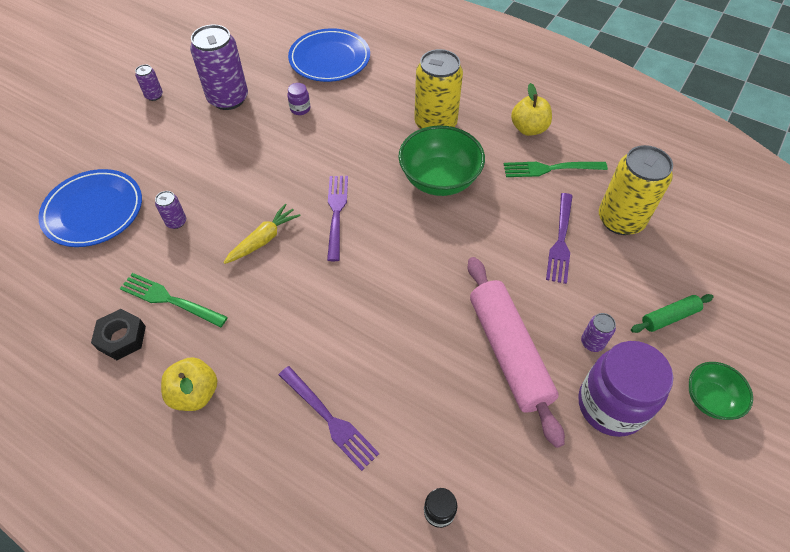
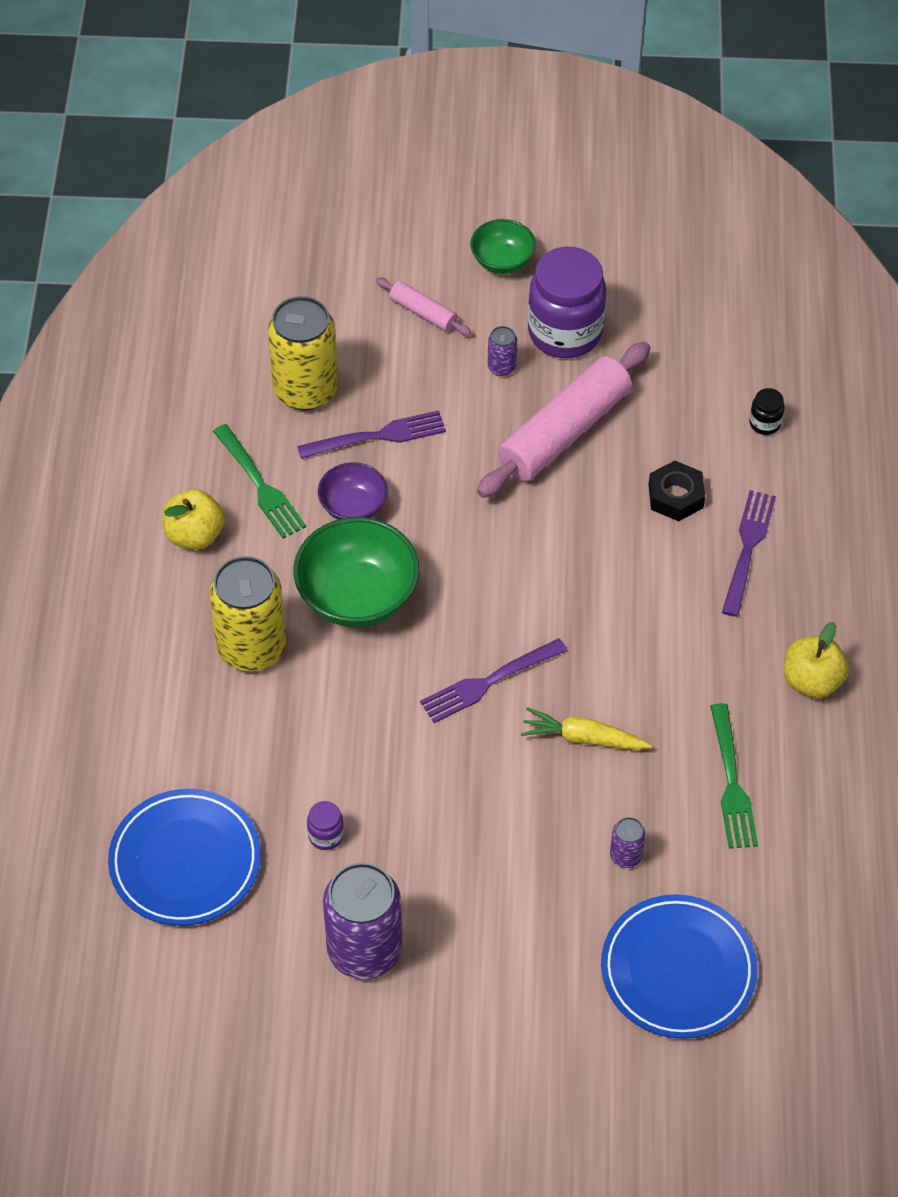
camera: 120 degrees left, 0 degrees up
black nut [91,309,146,360] -> black nut moved to [649,461,705,521]
purple can [135,64,163,101] -> none
green rolling pin [631,294,713,333] -> pink rolling pin [376,277,471,335]
none -> purple bowl [318,462,388,520]

